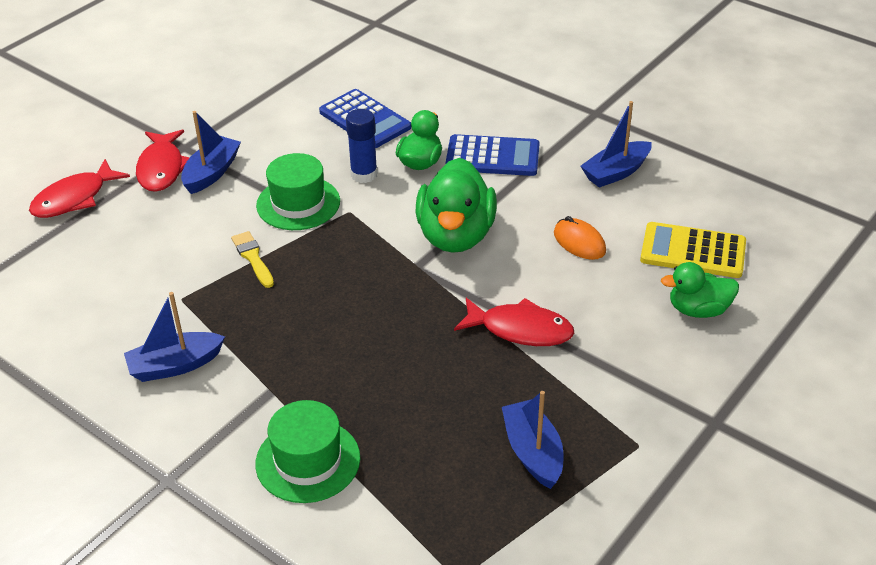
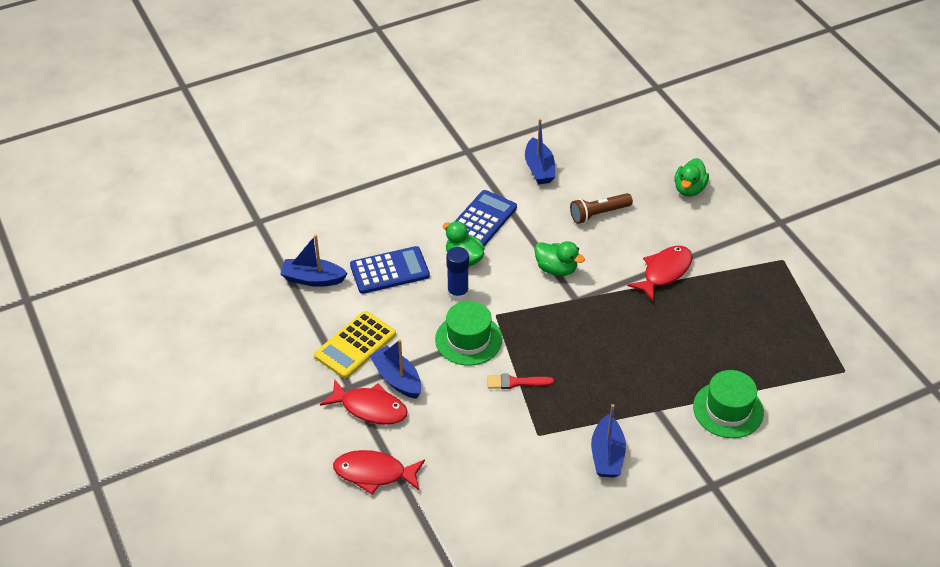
camera: 65 degrees left, 5 degrees up
red fish [29,159,130,218] -> red fish turned 120 degrees clockwise [333,450,425,495]
yellow brush [231,231,274,288] -> red brush [487,374,554,389]
green duck [415,158,497,253] -> green duck [534,241,585,276], size x0.59
blue boat [502,391,563,489] -> blue boat moved to [281,235,348,287]
orange mouse [554,216,606,260] -> brown flashlight [570,193,633,224]
yellow calculator [640,222,746,278] -> yellow calculator moved to [314,311,396,379]

